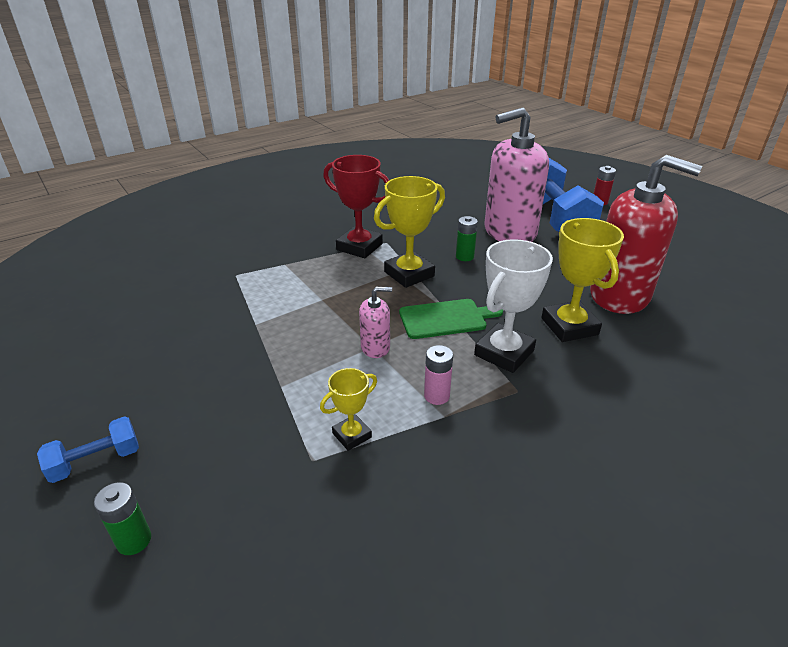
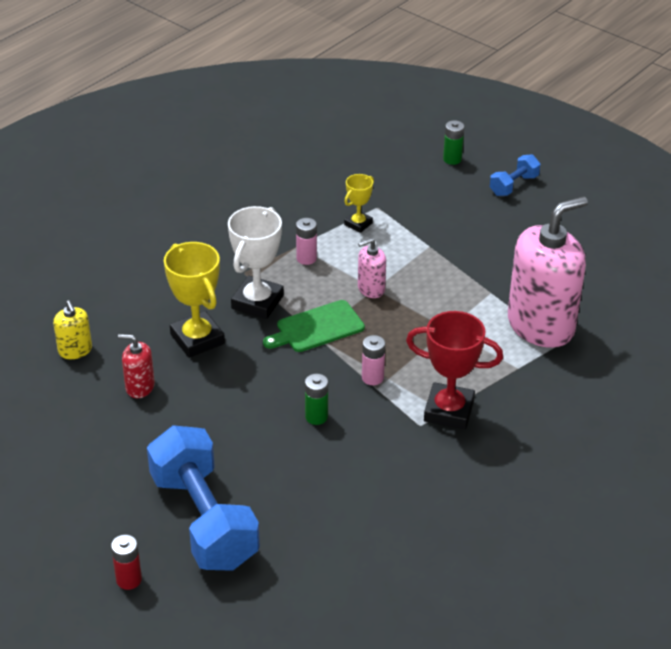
camera: 165 degrees right, 5 degrees up
yellow trophy [374,176,445,288] -> pink battery [362,335,385,385]
pink soap dispenser [485,107,549,242] -> pink soap dispenser moved to [508,196,588,348]
red soap dispenser [590,155,702,314] -> red soap dispenser [118,334,155,398], size x0.44
none -> yellow soap dispenser [53,300,92,359]

